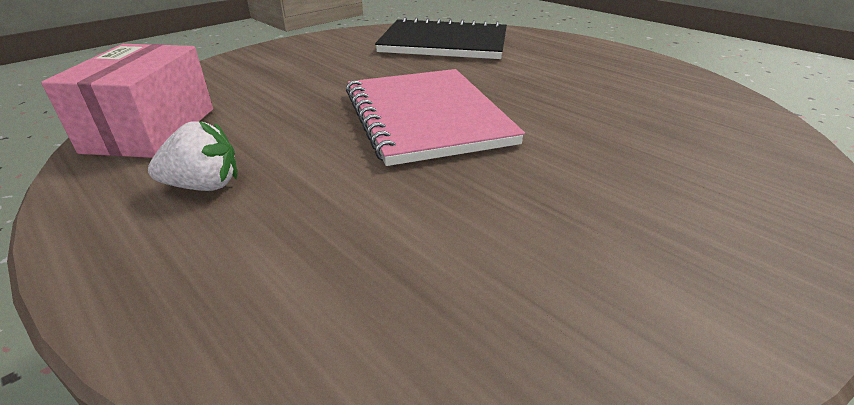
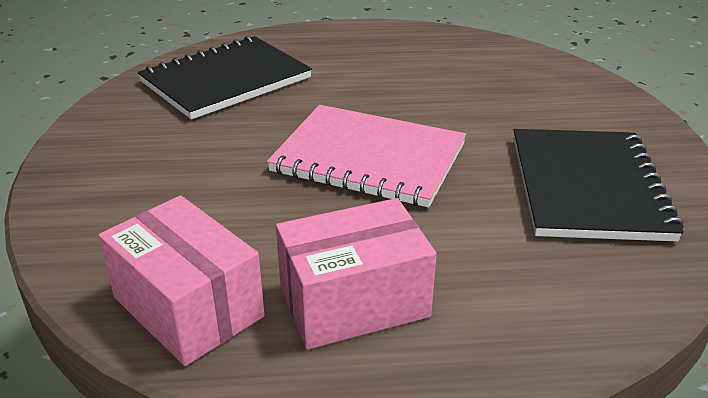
camera: 50 degrees left, 0 degrees up
white strawberry [148,121,237,191] -> pink box [276,198,437,349]
none -> black notebook [513,129,684,242]

